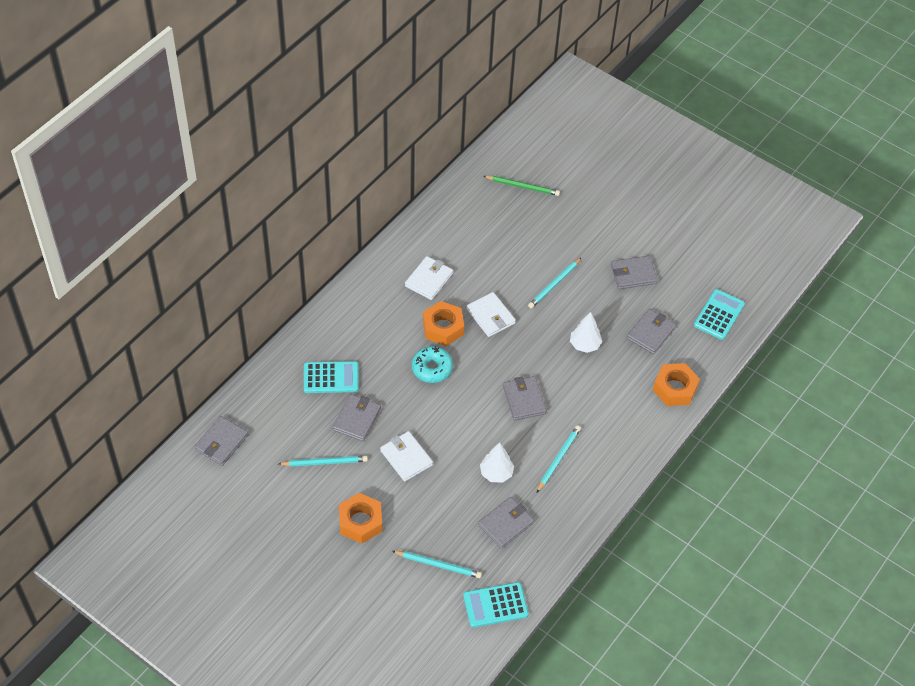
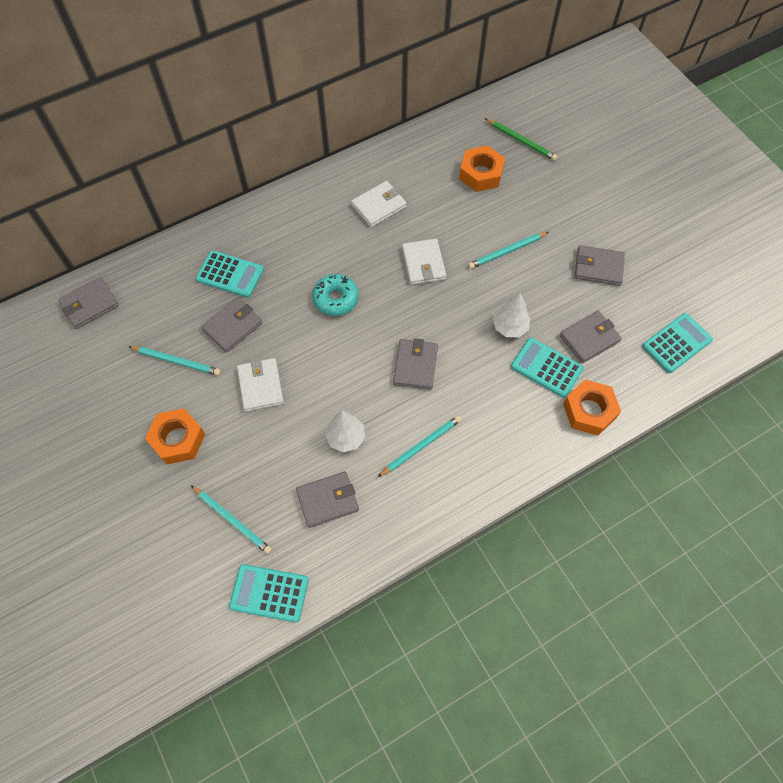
camera: 25 degrees right, 10 degrees up
orange nut [423,301,464,346] -> orange nut moved to [459,145,505,192]
none -> turquoise calculator [511,338,584,398]

